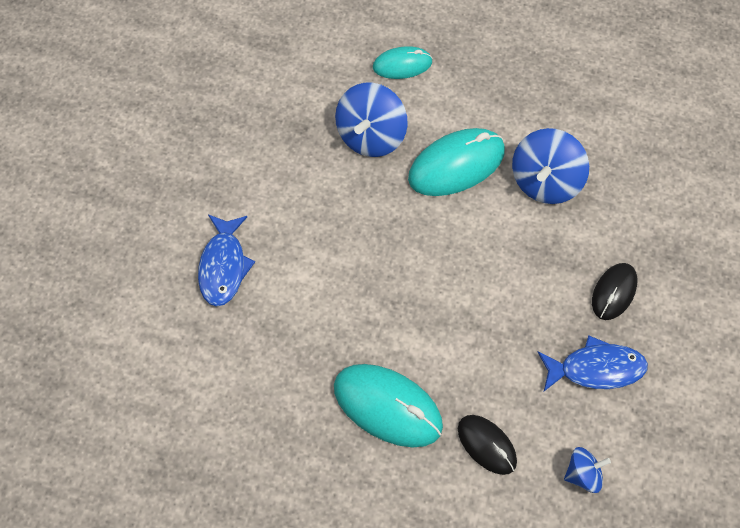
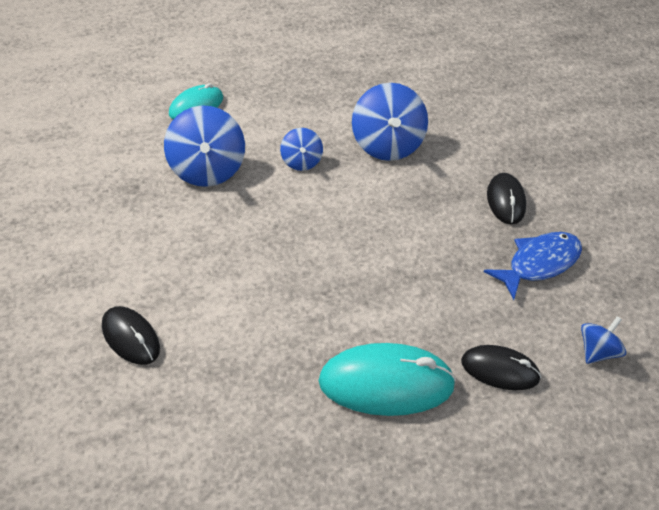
camera: 35 degrees left, 15 degrees down
blue fish [198,214,255,306] -> black mouse [102,306,160,365]
turquoise mouse [408,128,505,196] -> blue spinning top [280,128,323,171]

